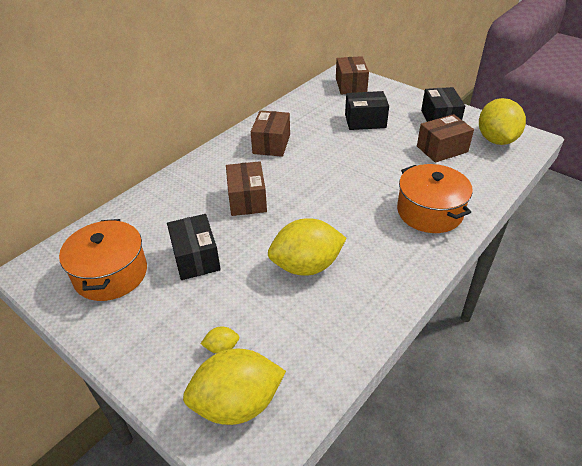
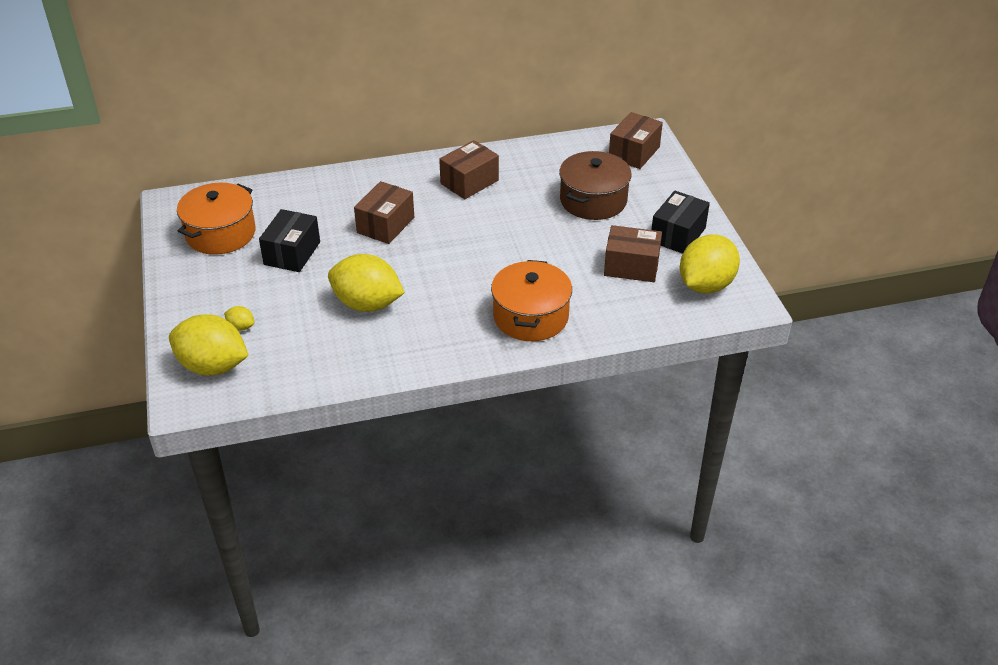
camera: 35 degrees right, 0 degrees up
black box [345,91,389,130] -> brown pot [559,151,632,220]

